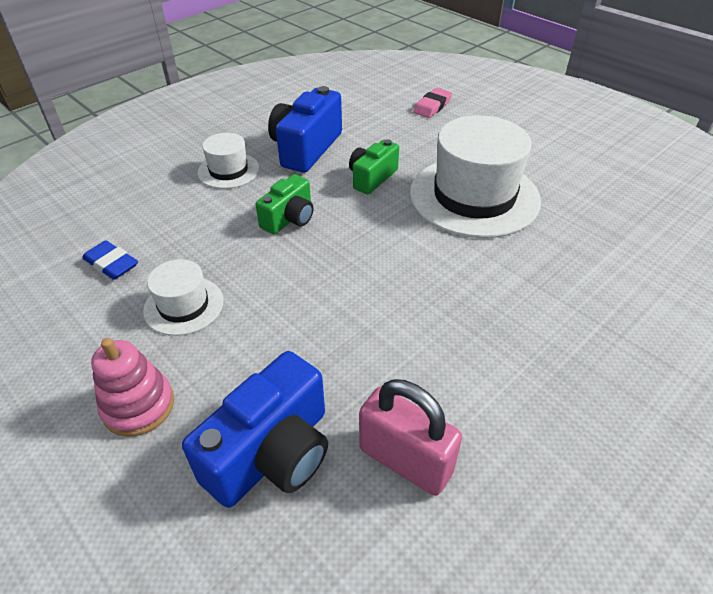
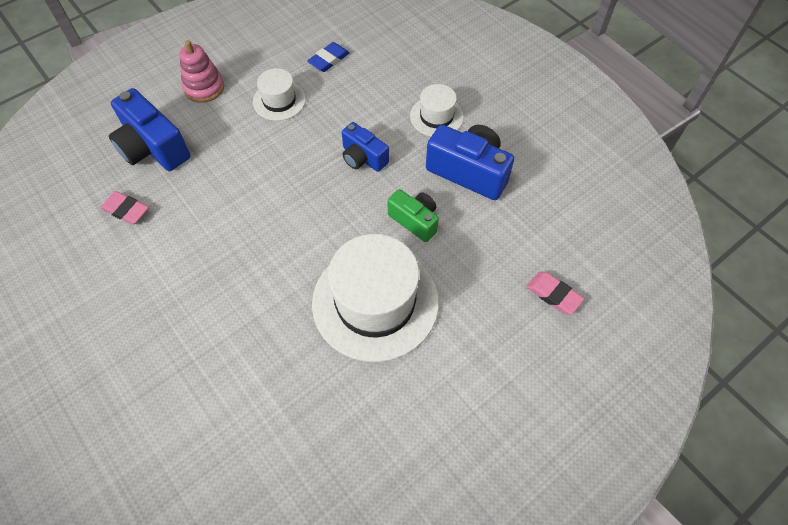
camera: 95 degrees right, 15 degrees up
green camera [256,174,314,234] -> blue camera [342,122,389,172]
pink padlock [359,379,462,496] -> pink eraser [100,191,149,225]

